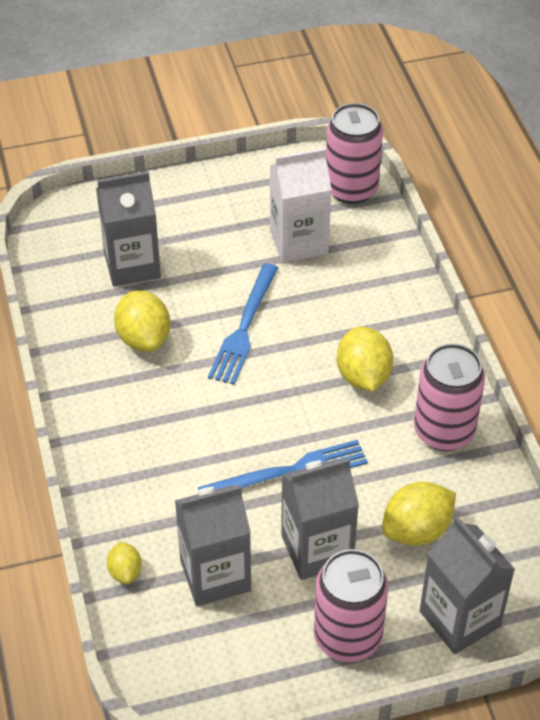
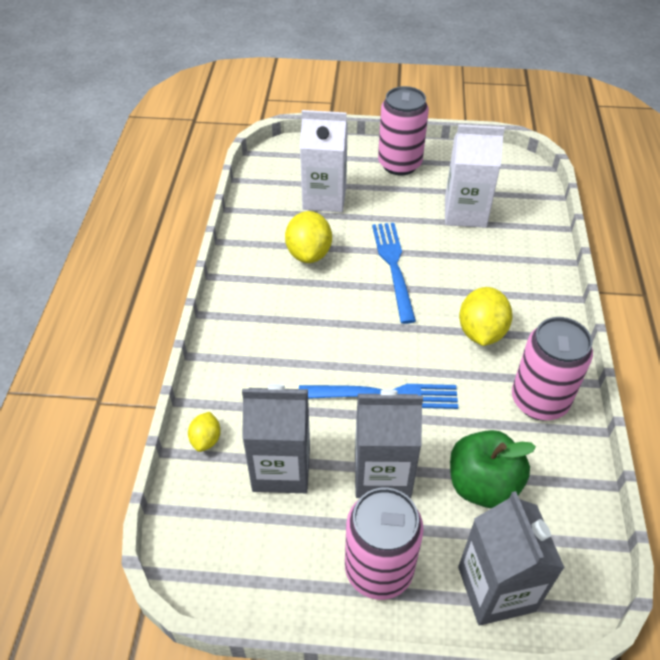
camera: 20 degrees right, 0 degrees up
grey carton [96,171,161,287] -> white carton [300,110,348,212]
blue fork [208,263,278,385] -> blue fork turned 135 degrees clockwise [372,223,416,324]
pink can [326,103,383,204] -> pink can moved to [378,86,429,175]
yellow lemon [382,482,456,545] -> green apple [450,430,536,508]

